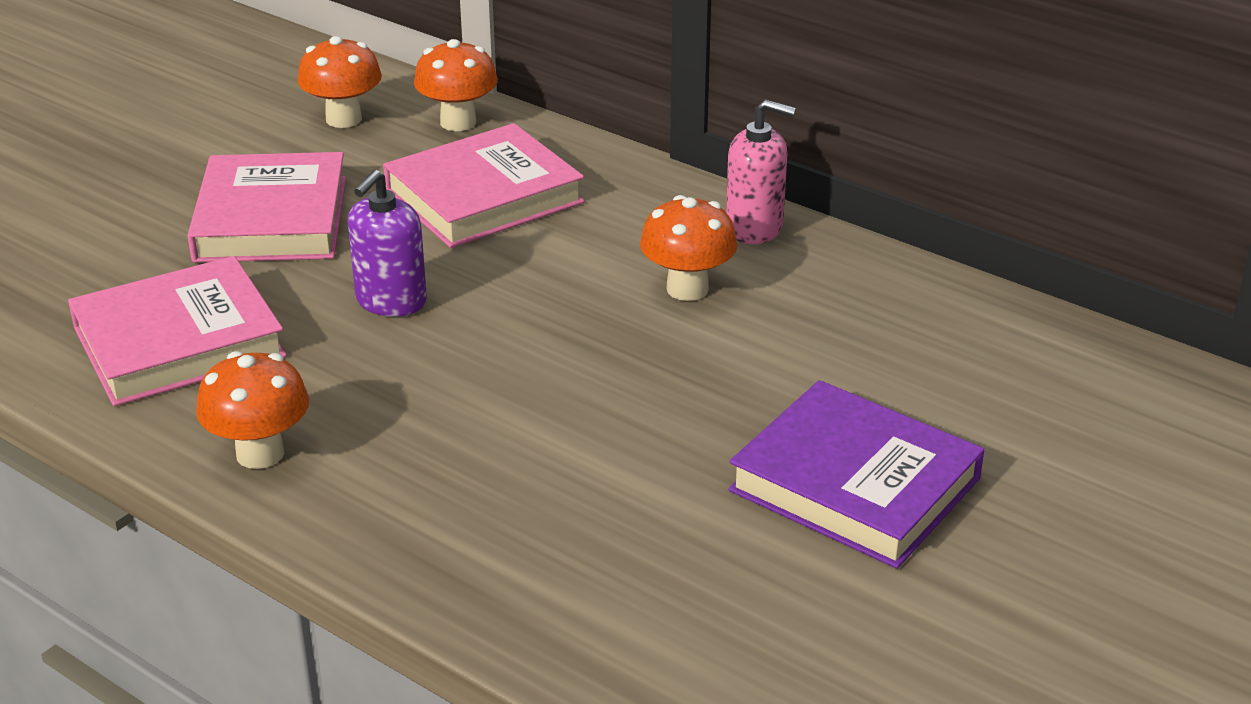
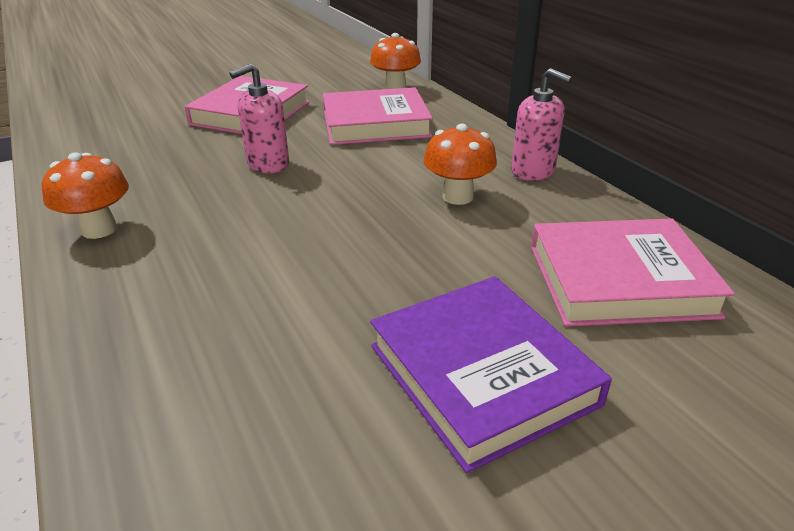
camera: 25 degrees right, 0 degrees up
pink book [68,256,287,406] -> pink book moved to [531,218,735,327]
orange mushroom [297,36,382,128] -> none
purple soap dispenser [347,170,427,317] -> pink soap dispenser [229,64,289,173]

